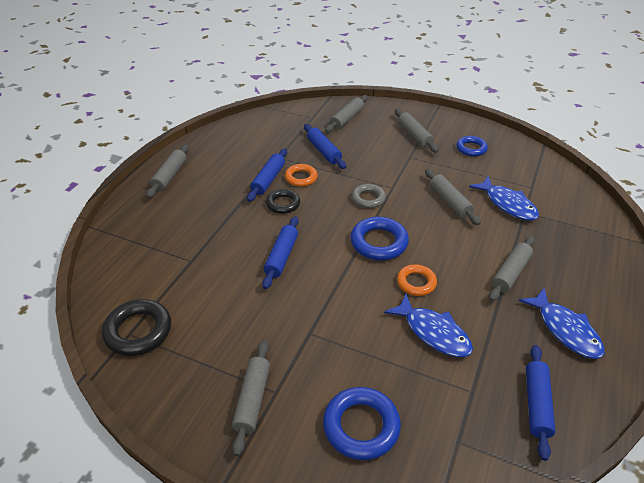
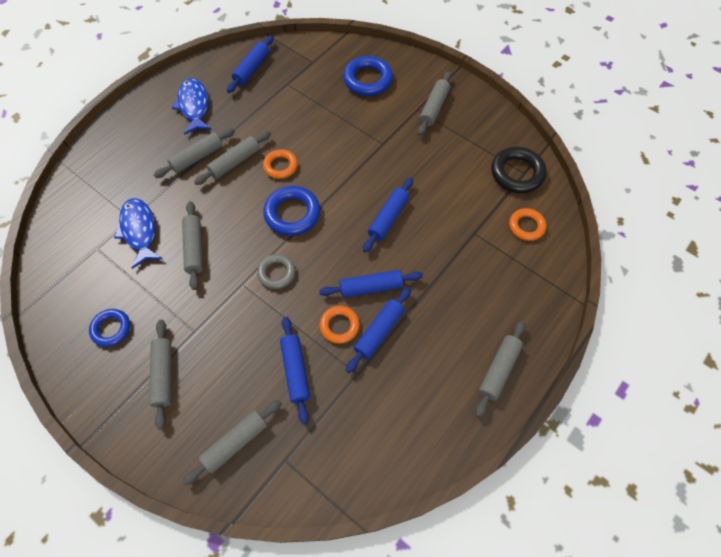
camera: 165 degrees left, 20 degrees up
black ring [266,189,300,214] -> blue rolling pin [319,270,423,298]
blue fish [384,294,473,357] -> none
none -> grey rolling pin [194,131,271,185]
none -> orange ring [509,208,546,241]

